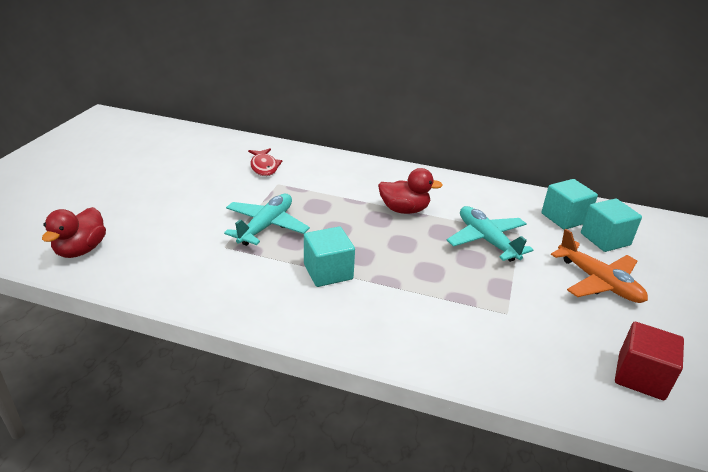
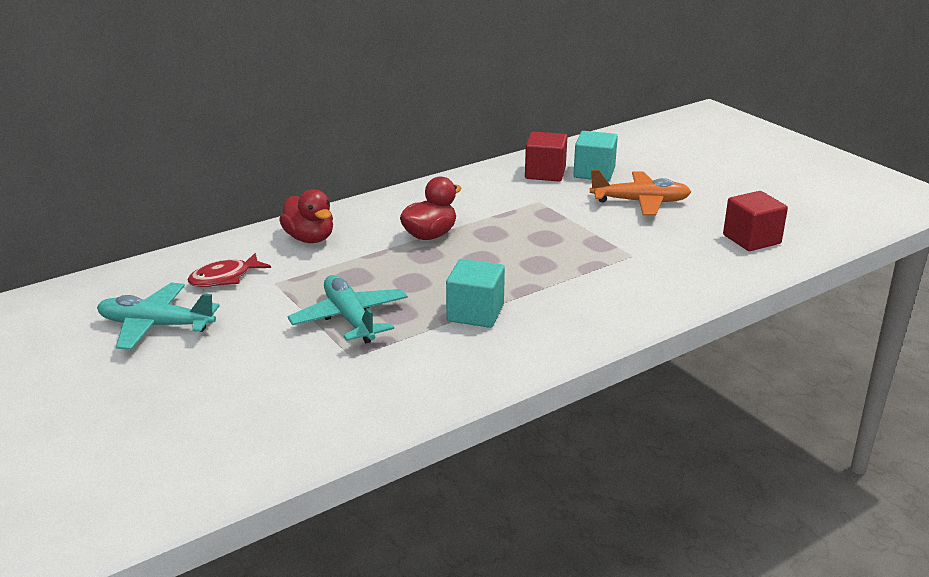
camera: 50 degrees left, 5 degrees down
red duck [42,207,106,258] -> red duck moved to [279,189,333,243]
red fish [248,148,282,176] -> red fish turned 120 degrees clockwise [188,253,271,287]
turquoise plane [447,206,533,262] -> turquoise plane moved to [97,283,220,350]
turquoise cube [541,179,598,229] -> red cube [525,131,567,182]

